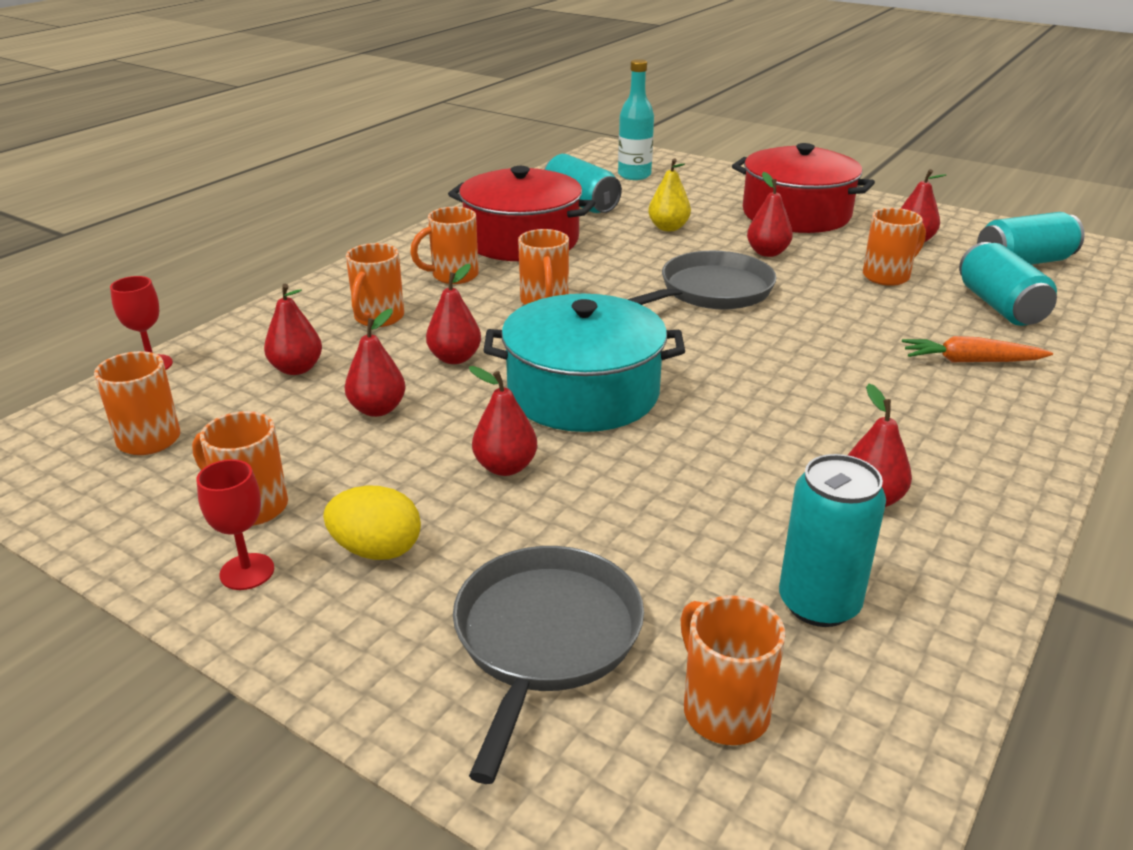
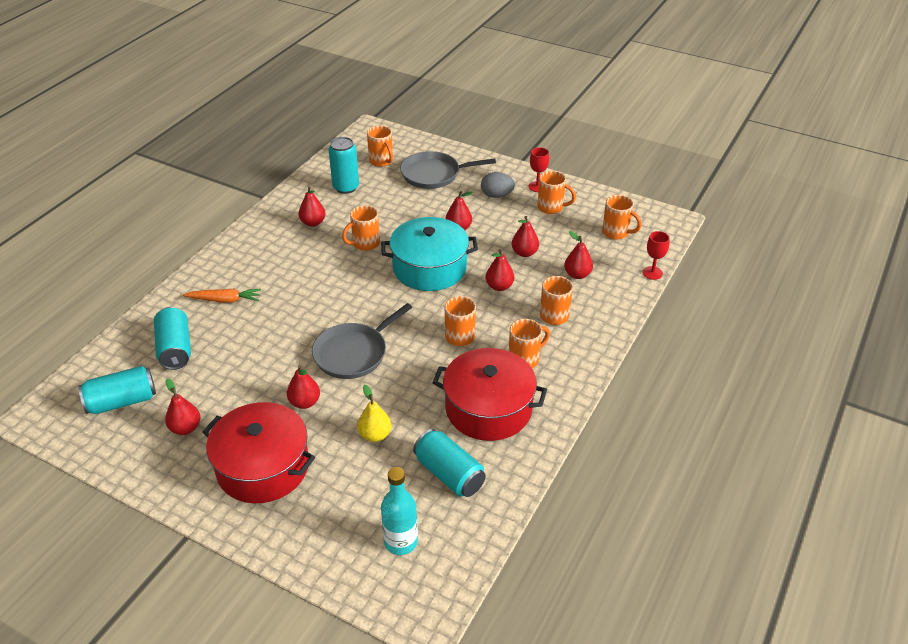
camera: 175 degrees right, 10 degrees up
yellow egg [323,486,421,560] -> grey egg [481,172,515,198]
grey pan [453,546,644,784] -> grey pan turned 75 degrees clockwise [400,151,496,189]
orange mug [863,208,926,286] -> orange mug moved to [342,205,380,251]

